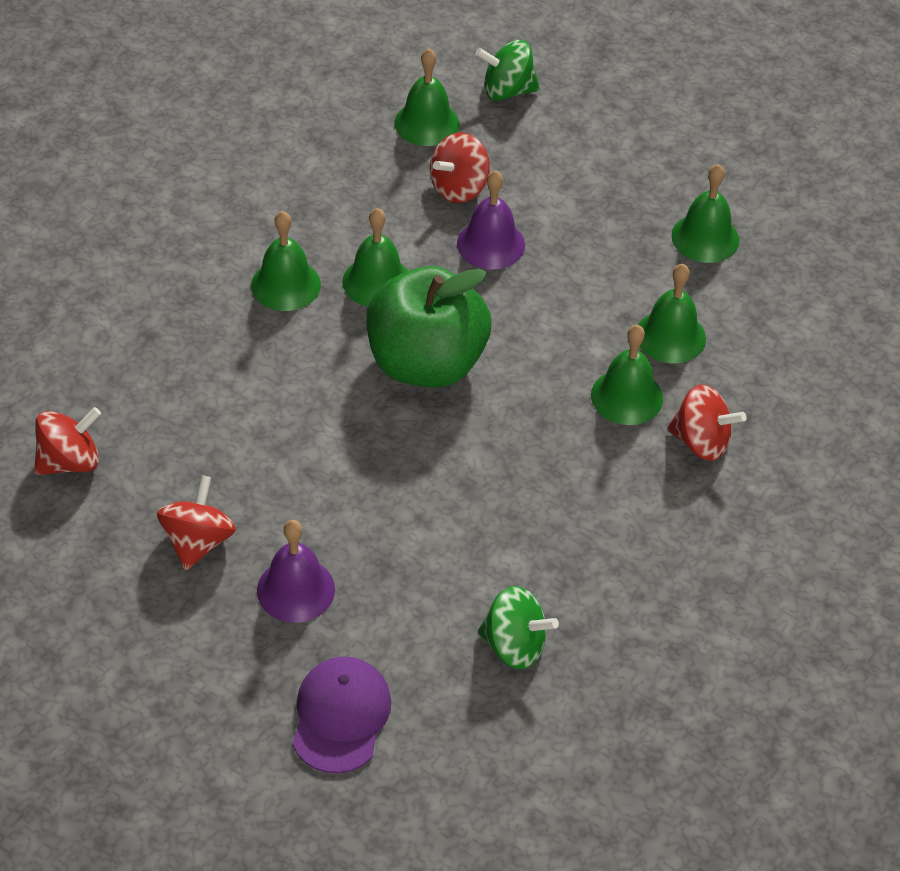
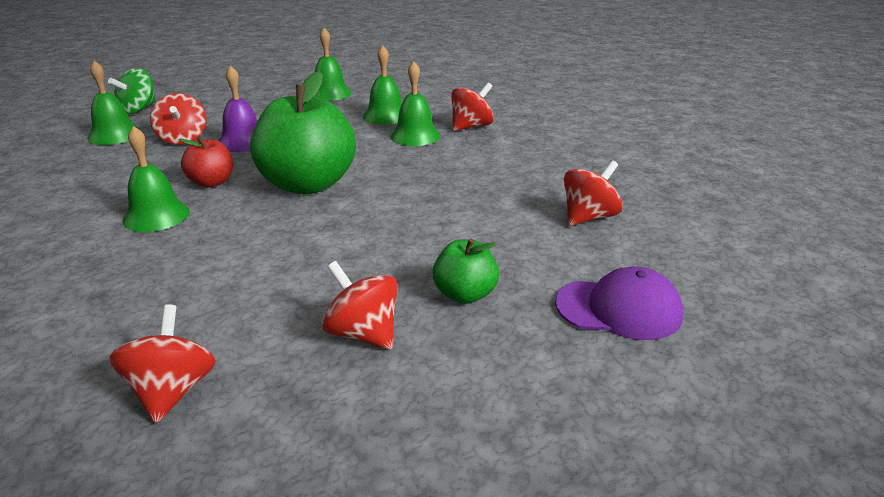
camera: 60 degrees left, 20 degrees down
purple bell [257,520,335,623] -> green apple [432,239,499,304]
purple cap [293,656,392,773] -> purple cap turned 150 degrees clockwise [555,266,683,340]
green bell [342,208,408,307] -> red apple [178,136,233,188]
green spinning top [478,586,559,669] -> red spinning top [564,160,623,226]

